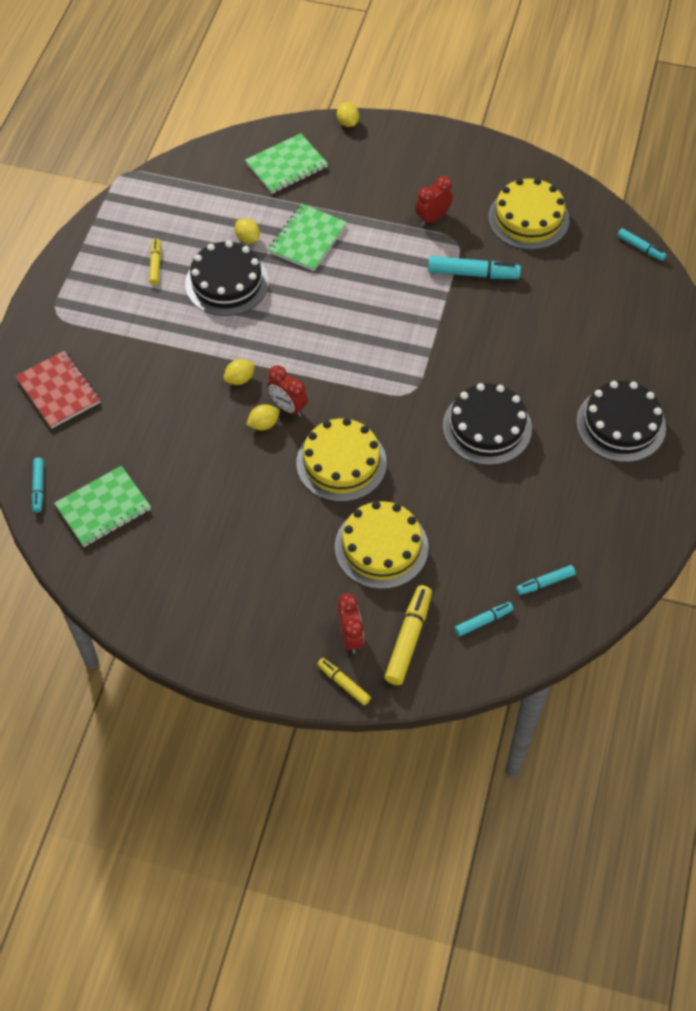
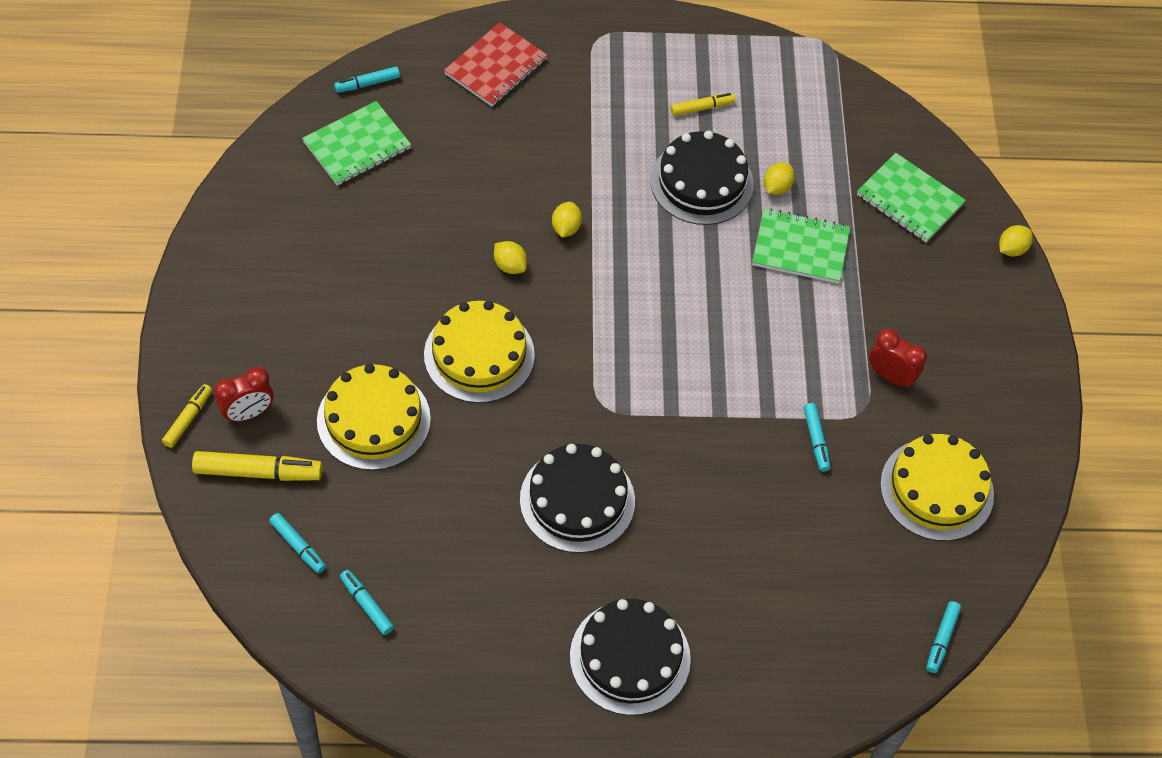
camera: 70 degrees right, 0 degrees up
green notebook [54,466,151,547] -> green notebook turned 75 degrees counterclockwise [302,101,411,186]
yellow lemon [224,359,255,385] -> yellow lemon turned 60 degrees clockwise [552,202,582,237]
red clock [267,365,308,417] -> none
turquoise marker [428,256,521,279] -> turquoise marker [804,403,831,472], size x0.59

